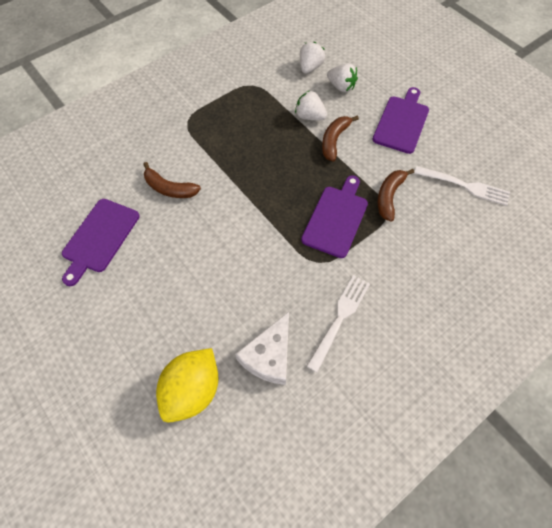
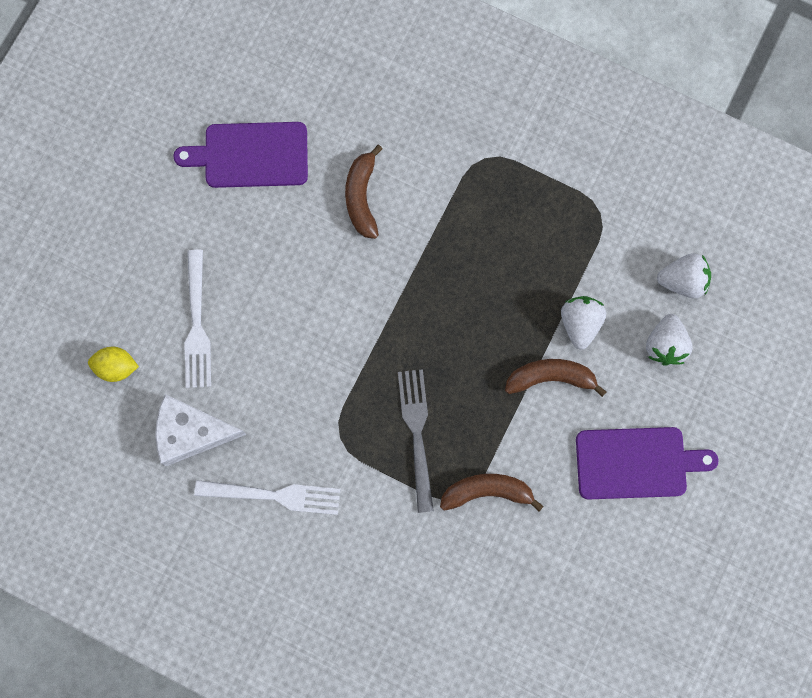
camera: 65 degrees right, 15 degrees up
yellow lemon [156,348,219,423] -> yellow lemon [88,347,139,382], size x0.53
purple cutting board [301,175,368,258] -> grey fork [398,369,434,513]
white fork [414,166,510,206] -> white fork moved to [184,250,211,388]

